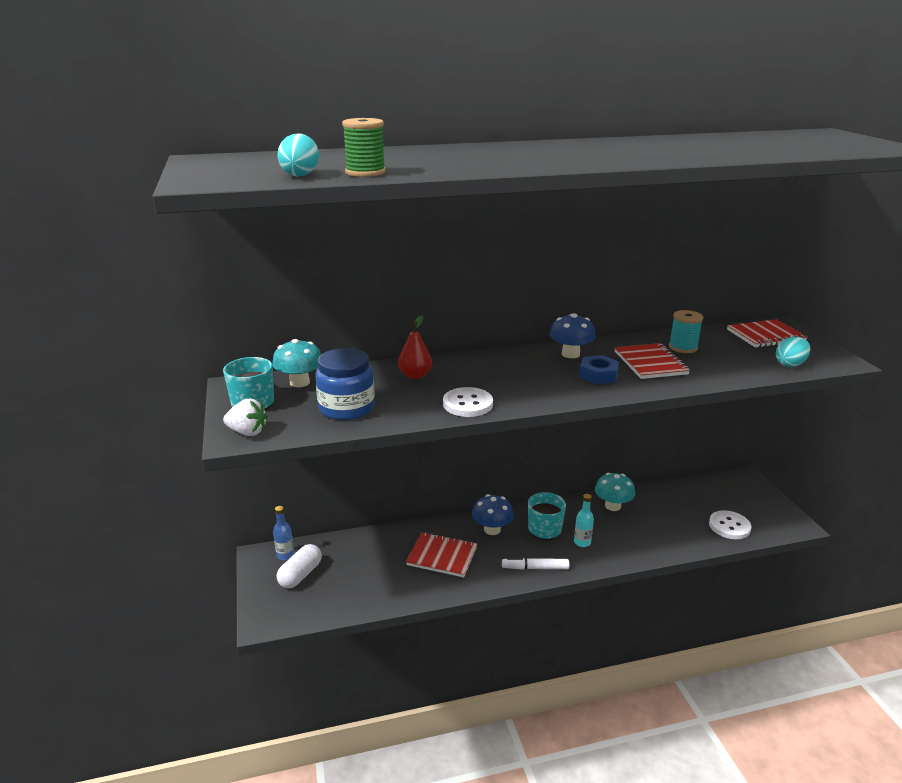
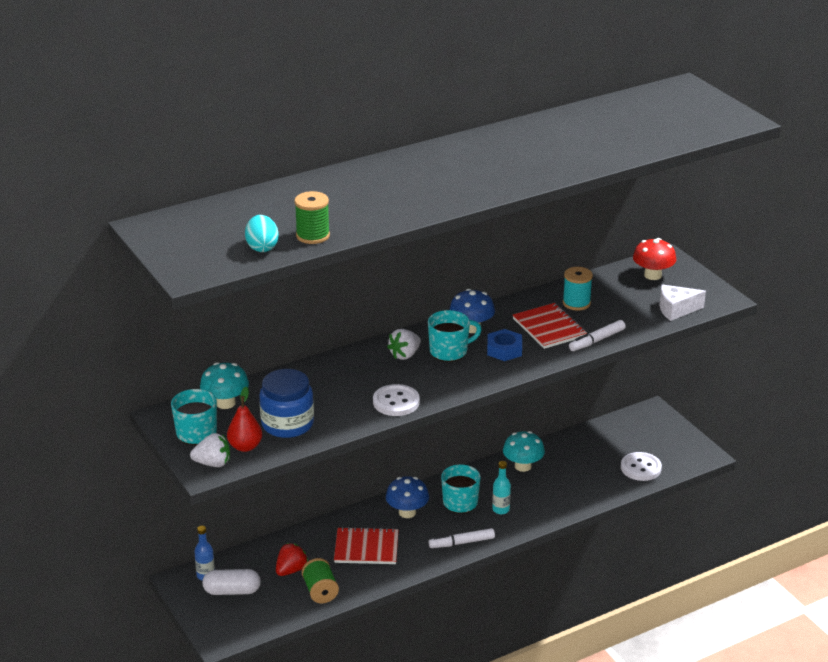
camera: 15 degrees left, 5 degrees up
white capsule [277,544,322,588] -> white capsule turned 75 degrees clockwise [202,569,261,595]
red pear [398,315,432,379] -> red pear moved to [227,387,262,452]
red notebook [727,319,808,348] -> red mushroom [633,238,676,280]
turquoise egg [776,337,810,367] -> white cheese [660,284,706,321]
none -> red strawberry [276,543,308,576]
none -> green spool [302,558,339,603]
none -> white strawberry [387,329,421,360]
none -> turquoise mug [428,310,482,362]
none -> white marker [569,320,626,351]

